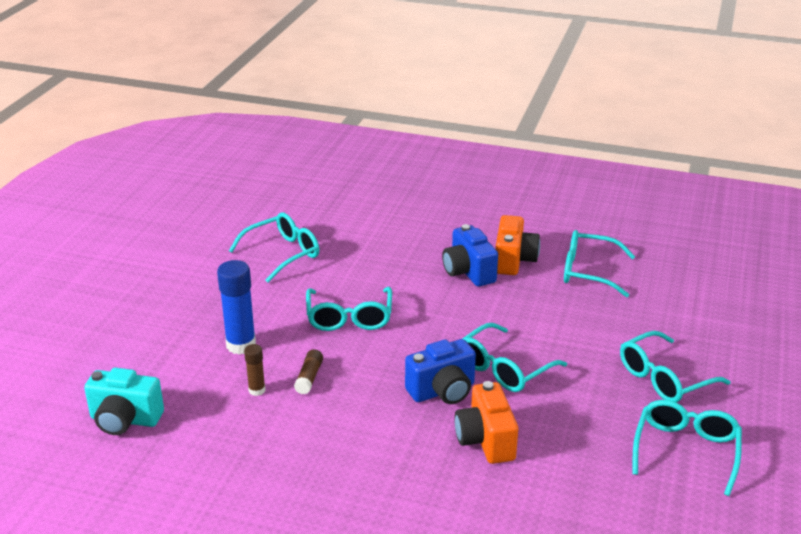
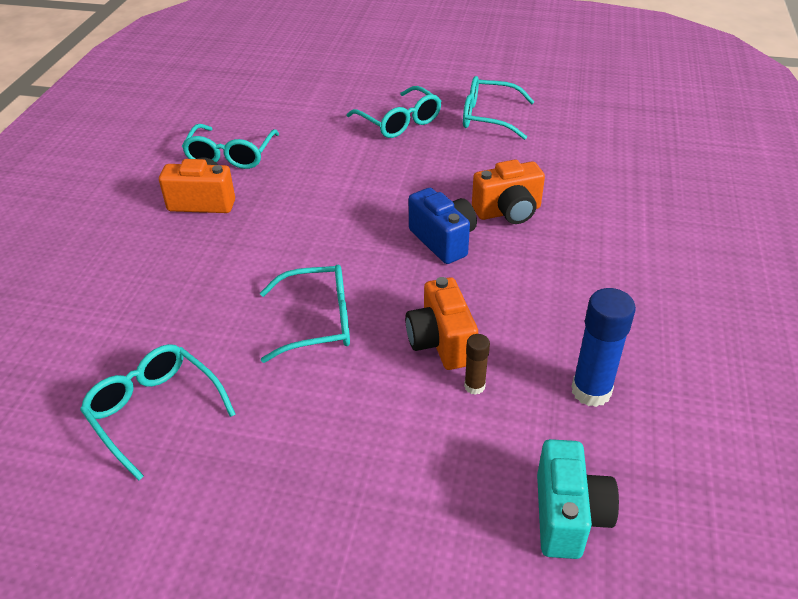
camera: 95 degrees left, 10 degrees up
blue glue stick [217,260,256,355] -> blue glue stick moved to [571,288,636,407]
brown glue stick [294,349,323,394] -> orange camera [405,277,478,370]
blue camera [442,224,498,287] -> none
turquoise glasses [462,323,567,392] -> none

